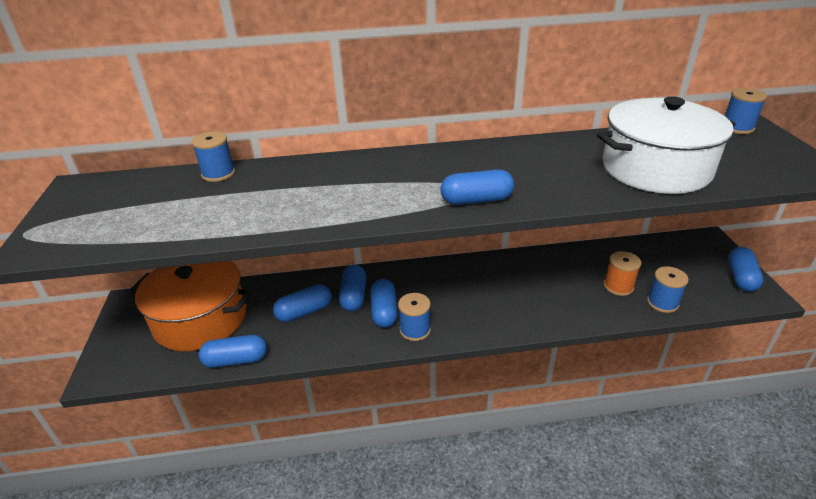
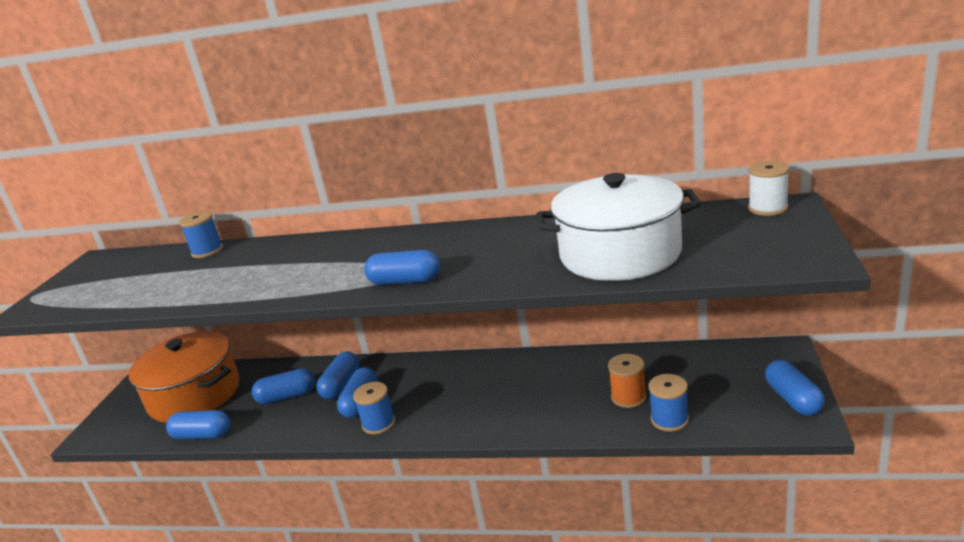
camera: 20 degrees right, 10 degrees down
blue spool [725,88,767,134] -> white spool [748,161,790,216]
blue capsule [728,247,763,292] -> blue capsule turned 45 degrees counterclockwise [765,360,825,416]

